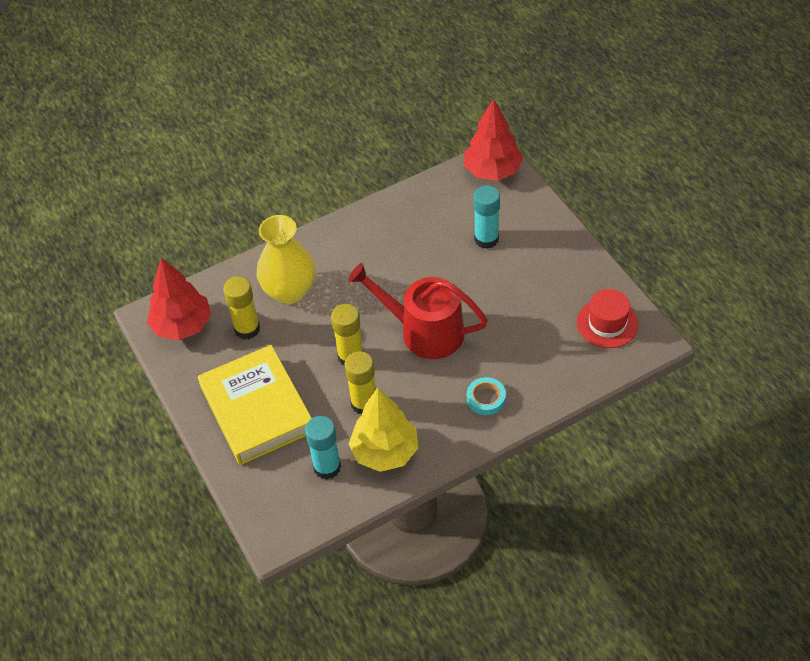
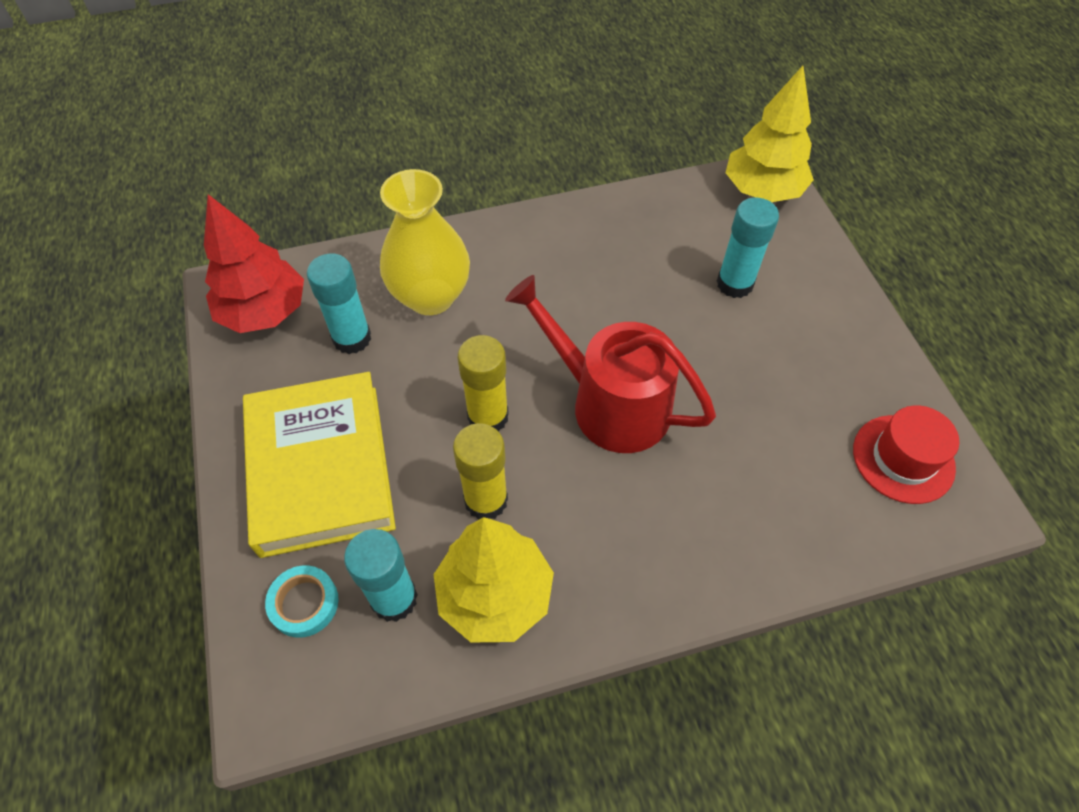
camera: 10 degrees right, 5 degrees up
yellow glue stick [223,276,260,339] -> turquoise glue stick [307,253,371,354]
red tree [464,98,523,181] -> yellow tree [726,66,814,202]
turquoise tape [467,377,506,415] -> turquoise tape moved to [265,565,339,638]

